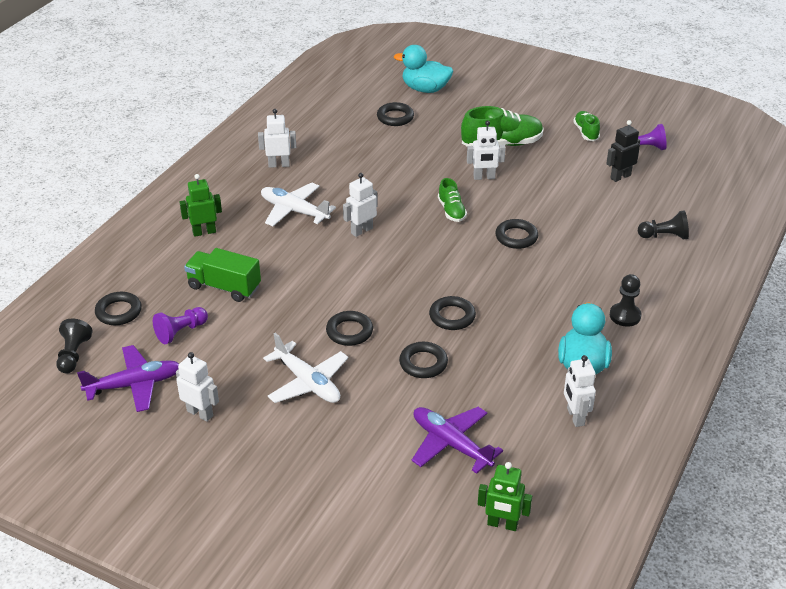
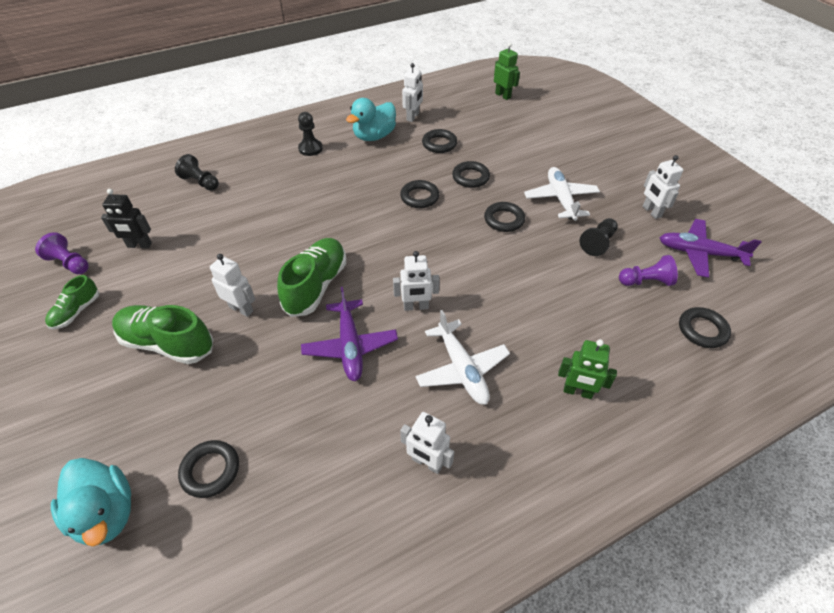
camera: 145 degrees left, 10 degrees up
black pawn [56,319,92,373] -> black pawn moved to [579,218,618,256]
green truck [184,248,261,302] -> none
purple plane [412,407,503,474] -> purple plane moved to [301,287,398,381]
green shoe [438,178,467,222] -> green shoe [277,238,346,317], size x1.79
black ring [495,219,538,249] -> black ring moved to [422,129,457,153]

